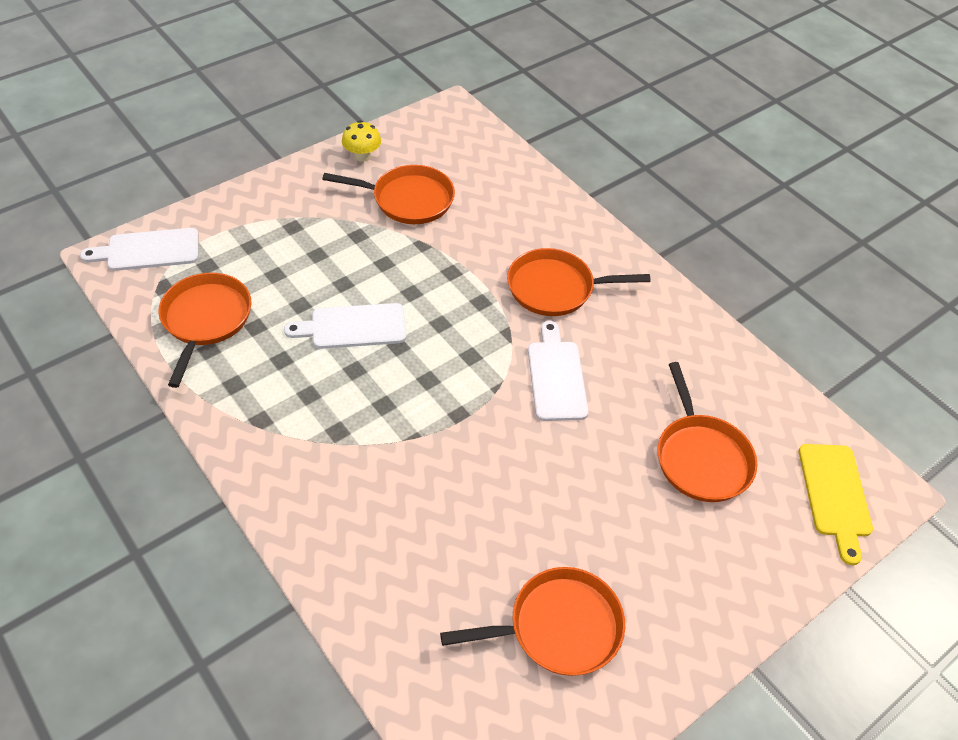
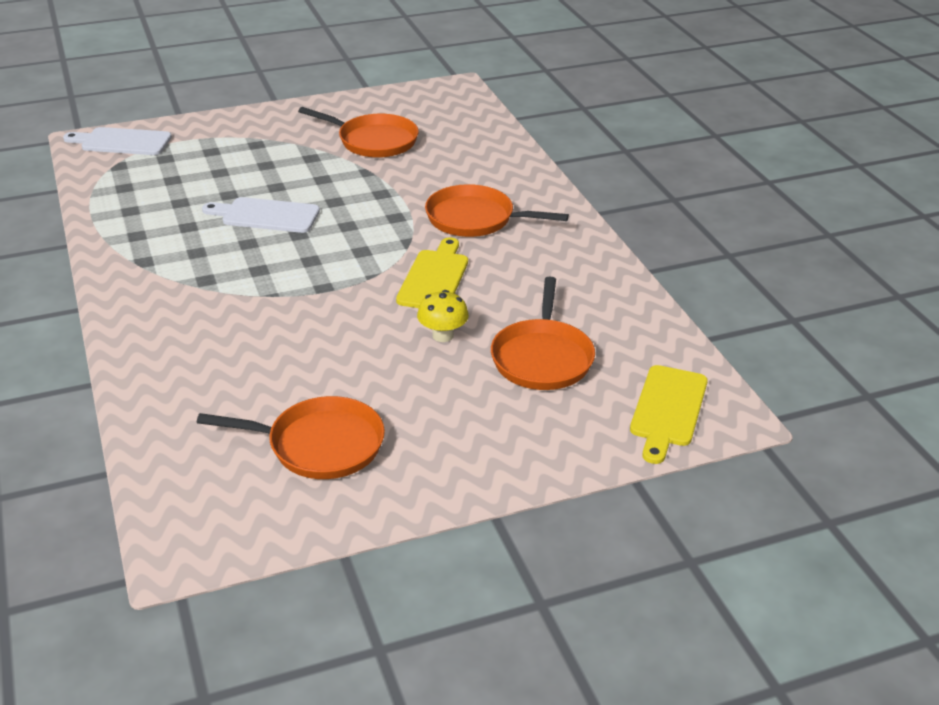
camera: 20 degrees right, 15 degrees down
orange pan [158,273,251,388] -> none
yellow mushroom [342,121,381,162] -> yellow mushroom moved to [417,290,469,342]
white cutting board [528,321,588,421] -> yellow cutting board [396,237,468,308]

